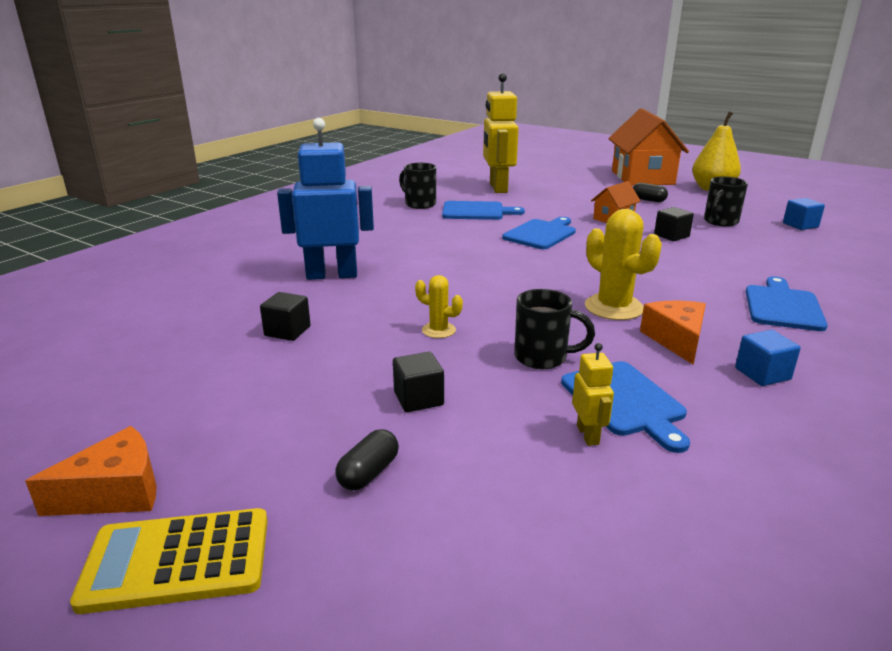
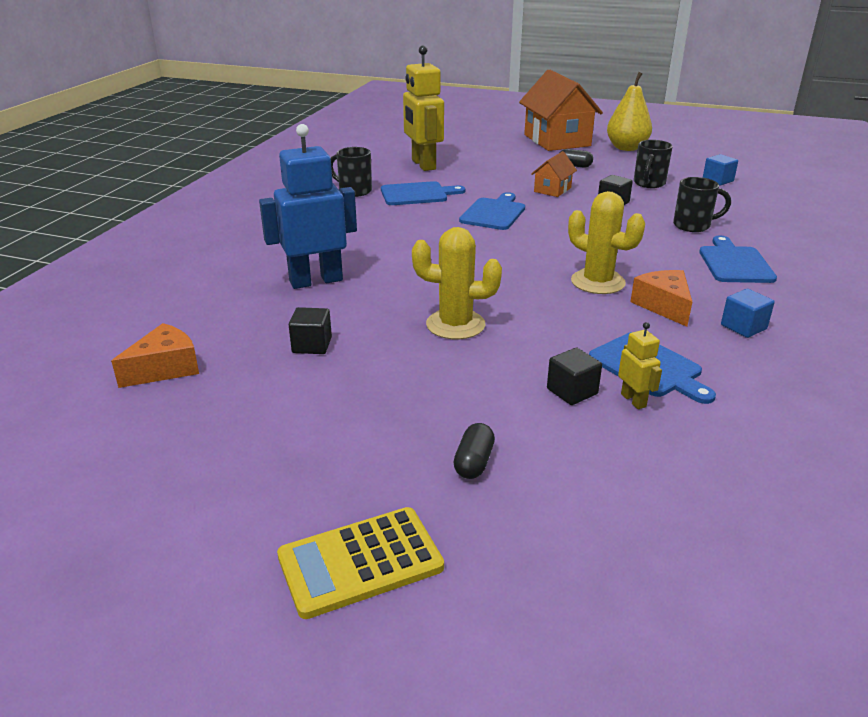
camera: 15 degrees left, 5 degrees up
orange cheese [25,426,157,516] -> orange cheese moved to [111,323,199,388]
black cube [393,352,444,412] -> black cube moved to [547,347,602,405]
yellow cactus [415,275,463,338] -> yellow cactus [412,227,502,339], size x1.83
black mug [514,289,595,369] -> black mug moved to [673,177,731,232]

